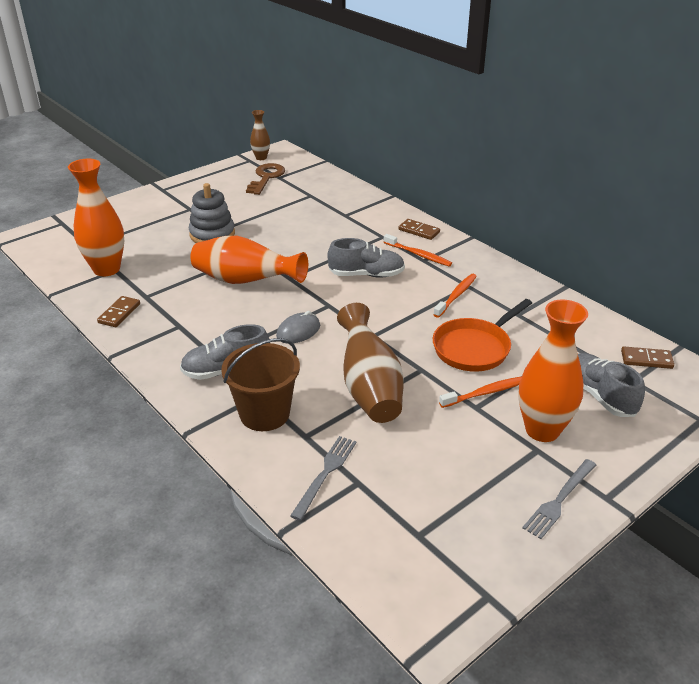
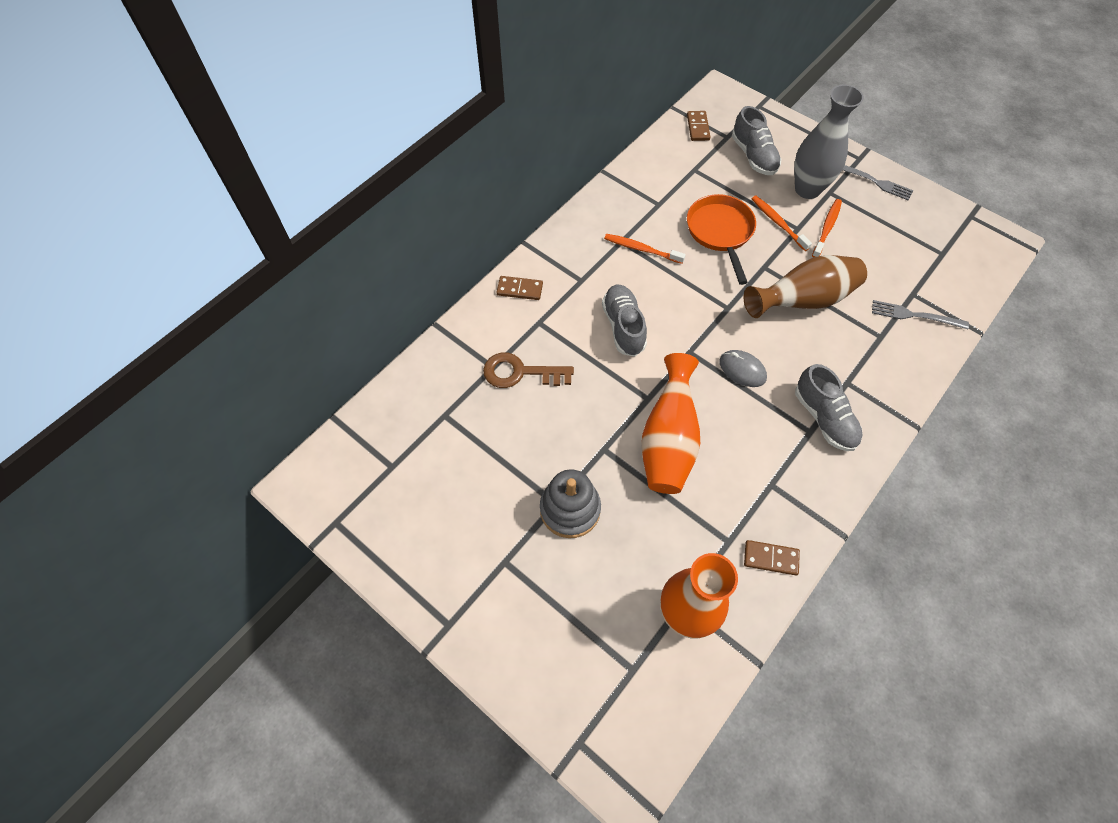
camera: 100 degrees left, 25 degrees up
brown bucket [221,338,300,431] -> none
brown key [246,163,285,195] -> brown key moved to [483,353,574,388]
brown vase [250,110,270,160] -> none
orange toothbrush [383,234,452,267] -> orange toothbrush moved to [812,199,842,257]
brown domino [399,219,440,240] -> brown domino turned 75 degrees clockwise [497,276,543,300]
orange pan [433,299,532,372] -> orange pan turned 135 degrees counterclockwise [687,194,756,285]
orange vase [518,300,588,442] -> grey vase [794,84,864,199]
grey shoe [578,353,645,417] -> grey shoe turned 75 degrees counterclockwise [732,106,781,175]

